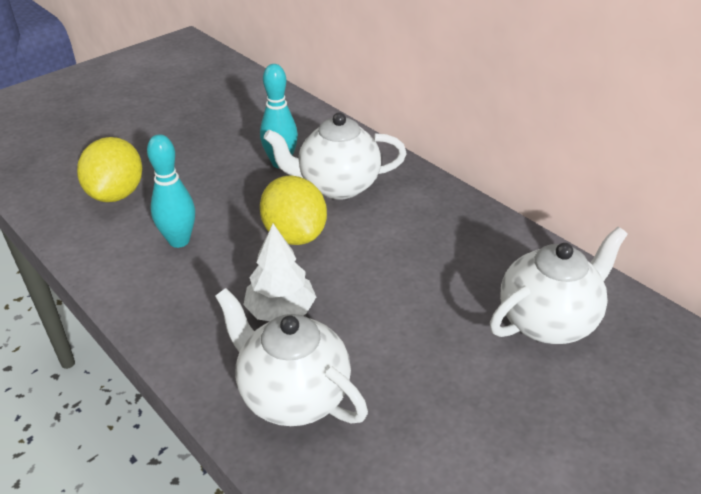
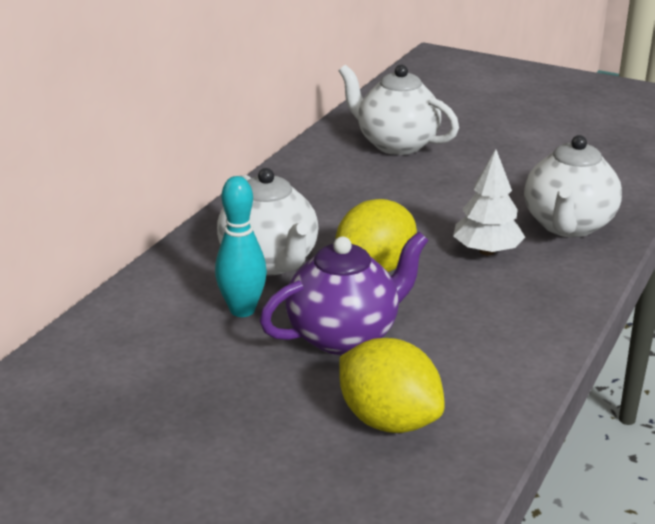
camera: 110 degrees left, 10 degrees down
yellow lemon [77,137,142,202] -> yellow lemon turned 60 degrees clockwise [339,338,445,433]
turquoise bowling pin [147,134,195,248] -> none
none -> purple teapot [260,232,429,355]

